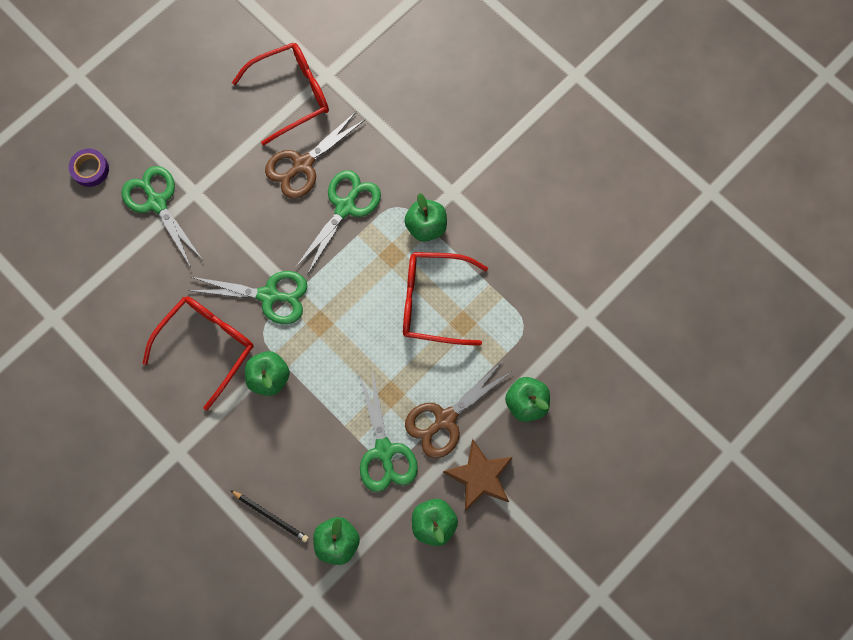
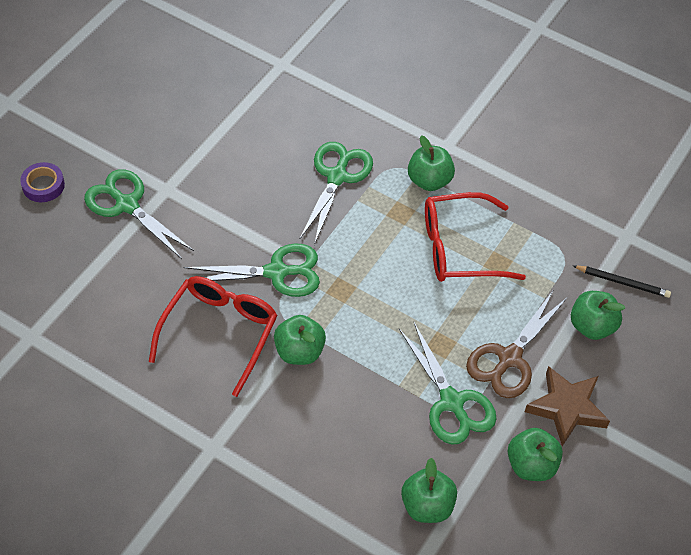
camera: 15 degrees left, 20 degrees down
black pencil [230,490,309,542] -> black pencil moved to [573,266,671,298]
red glasses [232,43,329,146] -> none
brown scissors [265,111,366,199] -> none

